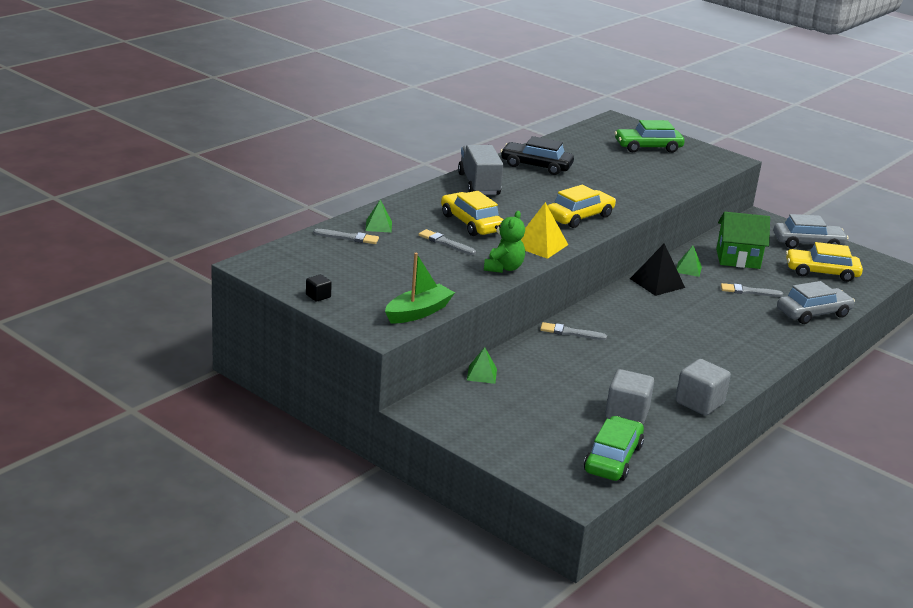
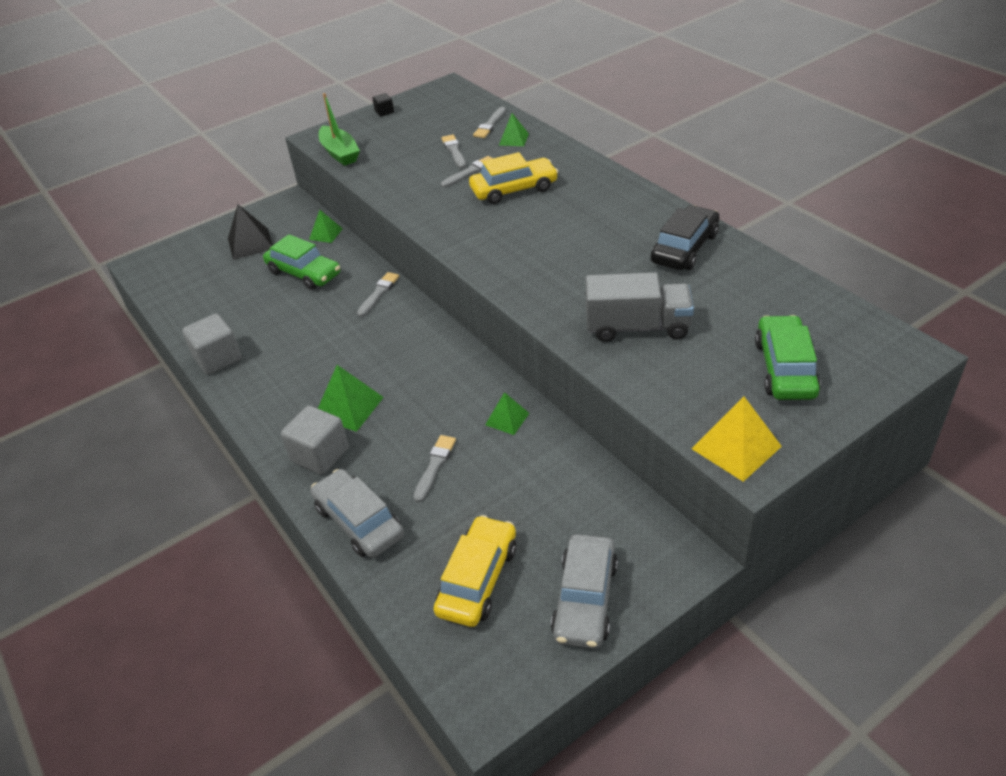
camera: 110 degrees right, 15 degrees up
grey truck [458,145,503,195] -> grey truck moved to [586,272,694,342]
green teddy bear [484,211,525,273] -> none
yellow pyramid [521,202,568,259] -> yellow pyramid moved to [691,397,782,482]
yellow car [547,185,616,228] -> none
green car [584,416,644,481] -> green car moved to [263,234,341,290]
grey cube [605,369,654,424] -> grey cube moved to [281,406,349,475]
black pyramid [630,243,685,296] -> black pyramid moved to [228,204,273,260]
green house [716,212,770,269] -> none
grey car [777,281,855,324] -> grey car turned 150 degrees clockwise [311,469,404,558]
none -> green pyramid [318,365,384,432]
none -> grey brush [442,135,466,169]

